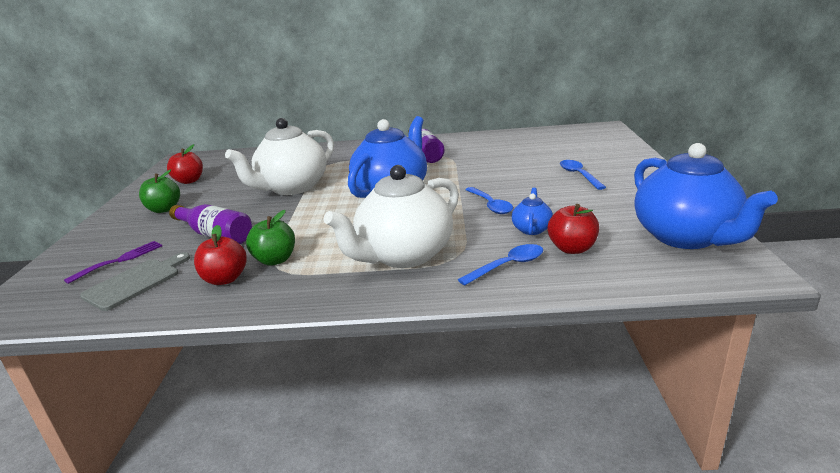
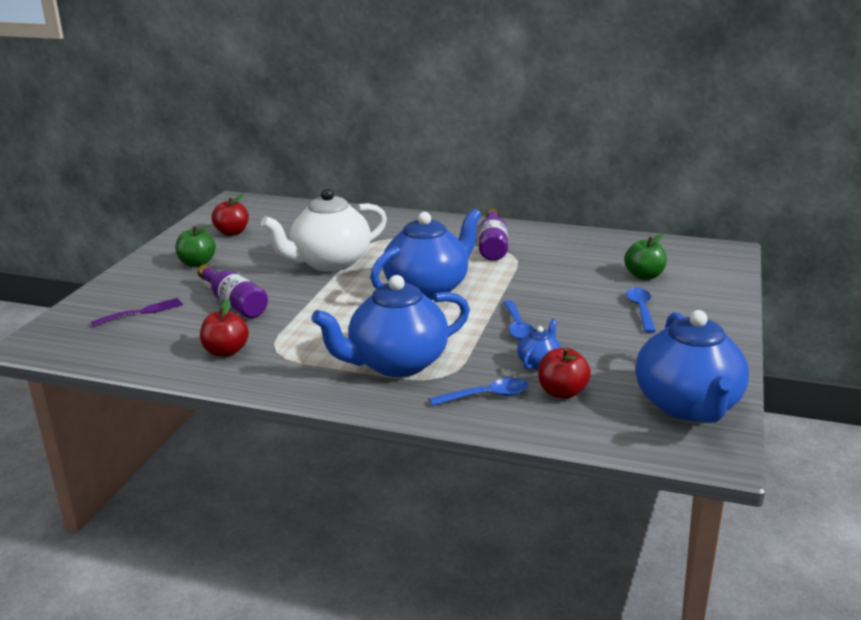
camera: 15 degrees right, 0 degrees up
grey cutting board [80,252,190,311] -> none
green apple [246,210,295,266] -> green apple moved to [624,234,667,280]
white teapot [323,165,459,268] -> blue teapot [312,275,470,377]

